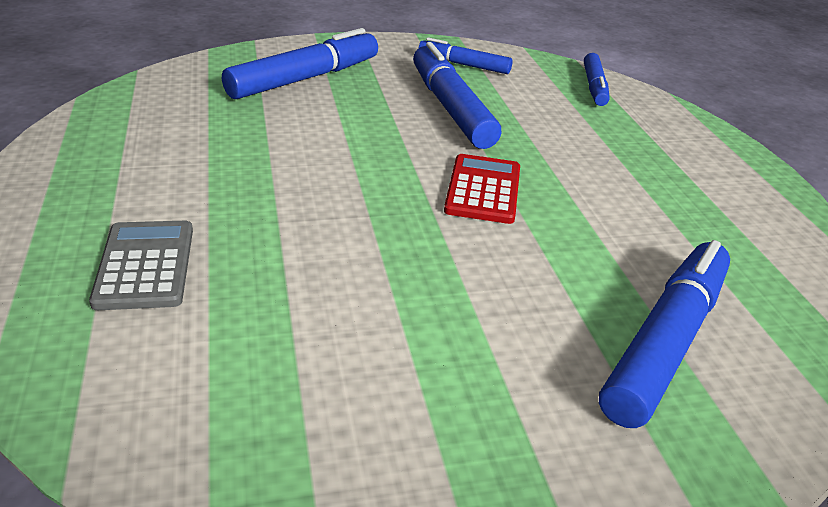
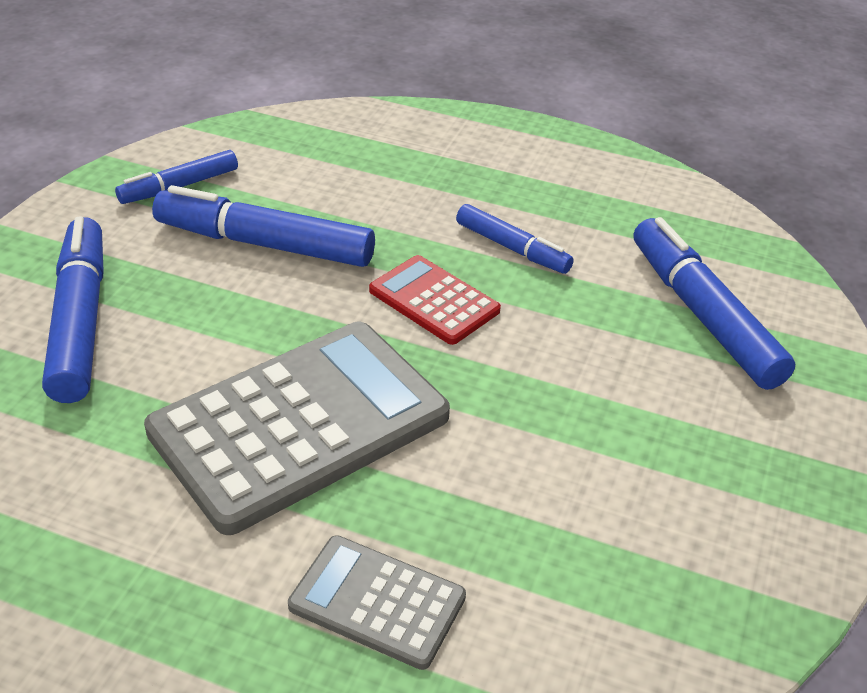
camera: 55 degrees left, 5 degrees up
blue marker [584,53,609,106] -> blue marker moved to [456,204,574,274]
none -> grey calculator [144,321,450,535]

